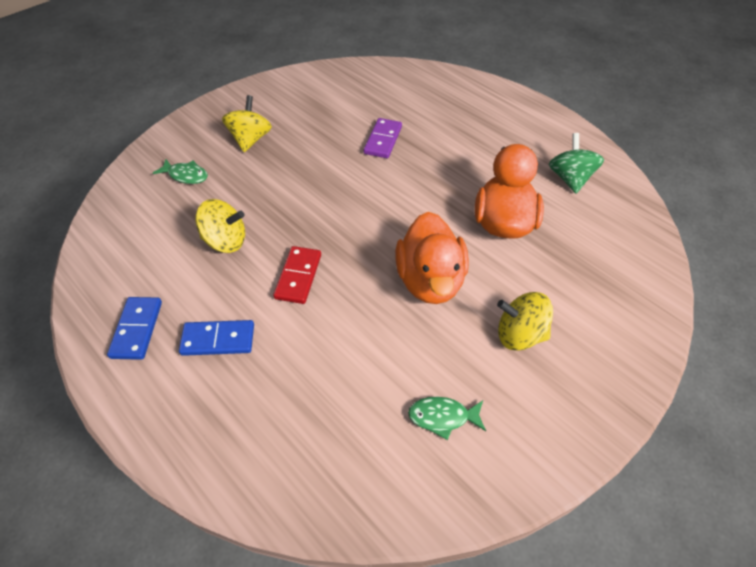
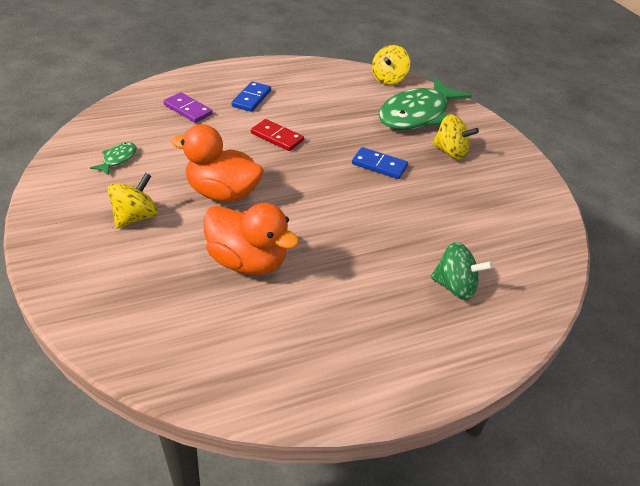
camera: 110 degrees right, 10 degrees down
blue domino [107,297,162,360] -> blue domino moved to [352,147,408,179]
green fish [153,159,208,184] -> green fish [378,77,472,130], size x2.44
yellow spinning top [196,199,245,253] -> yellow spinning top moved to [372,45,411,85]
purple domino [364,118,402,158] -> purple domino moved to [164,92,213,123]
green spinning top [549,133,604,193] -> green spinning top moved to [431,242,493,300]

